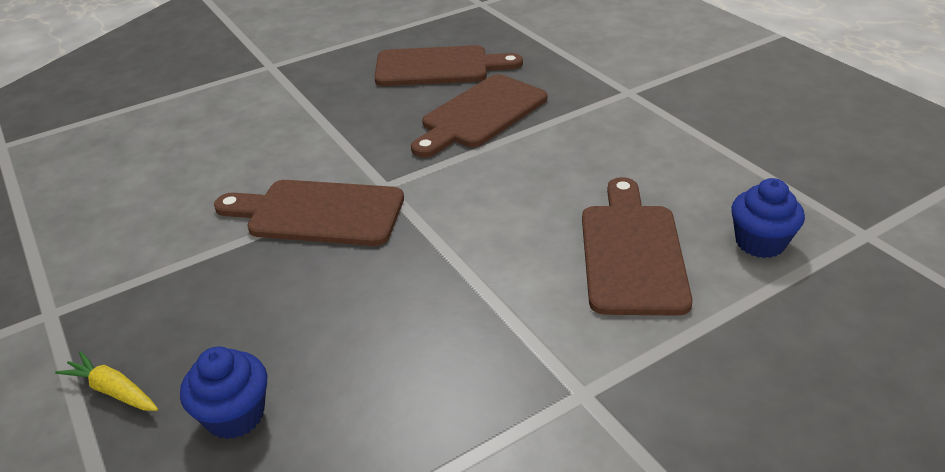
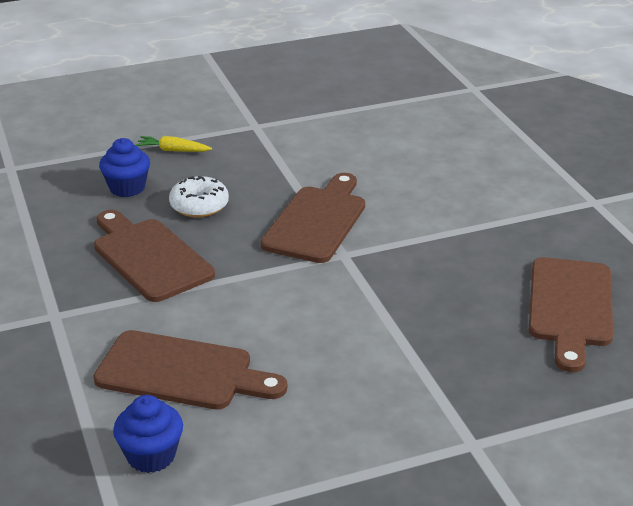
camera: 100 degrees right, 5 degrees down
yellow carrot [55,351,158,411] -> yellow carrot turned 120 degrees counterclockwise [136,136,212,152]
brown cutting board [411,74,547,158] -> brown cutting board moved to [94,210,215,302]
none -> white donut [169,176,229,218]

